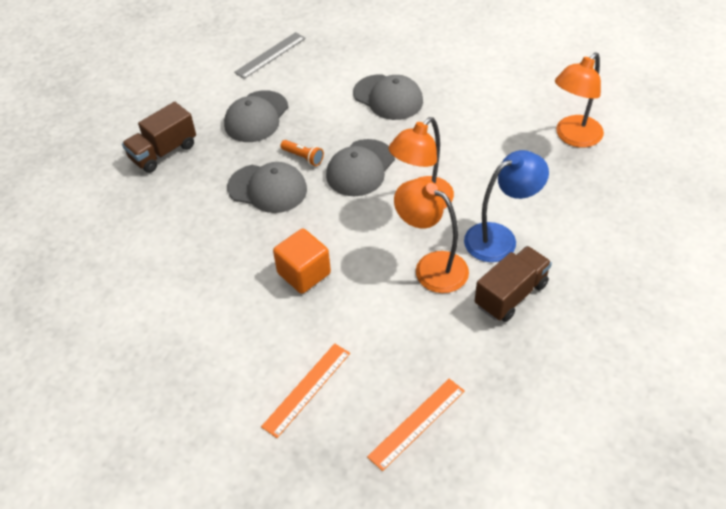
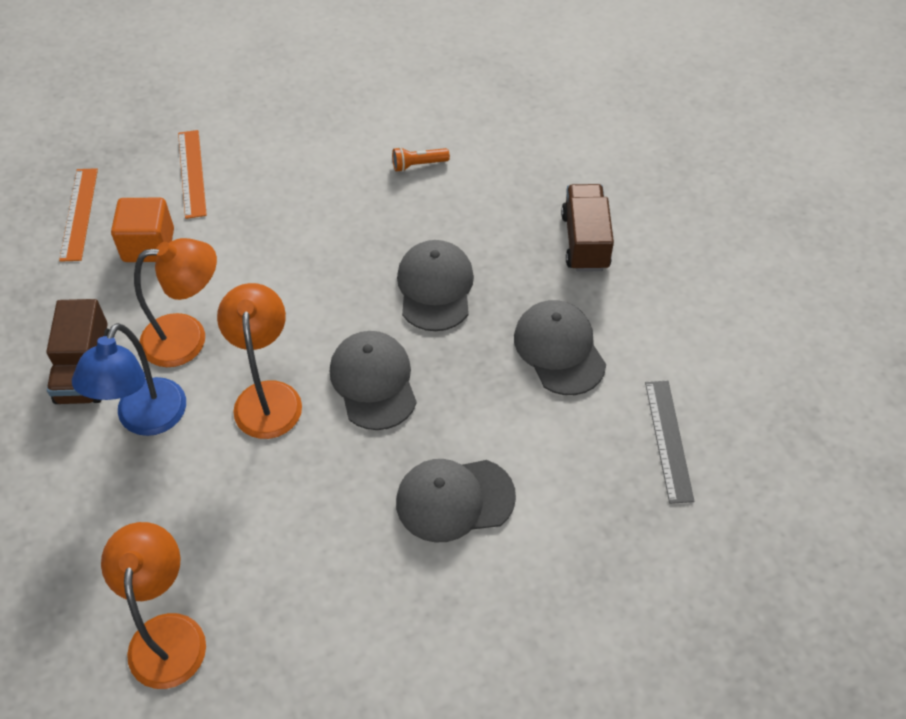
camera: 130 degrees right, 5 degrees up
grey cap [227,162,307,213] -> grey cap turned 120 degrees clockwise [397,240,474,331]
orange cube [273,228,331,294] -> orange cube moved to [111,198,174,262]
orange flashlight [280,140,324,166] -> orange flashlight moved to [392,147,450,172]

